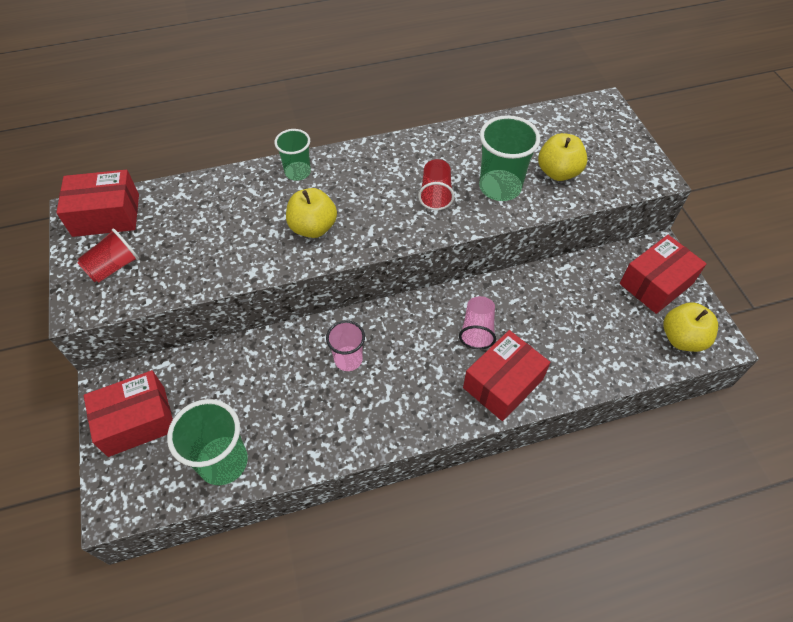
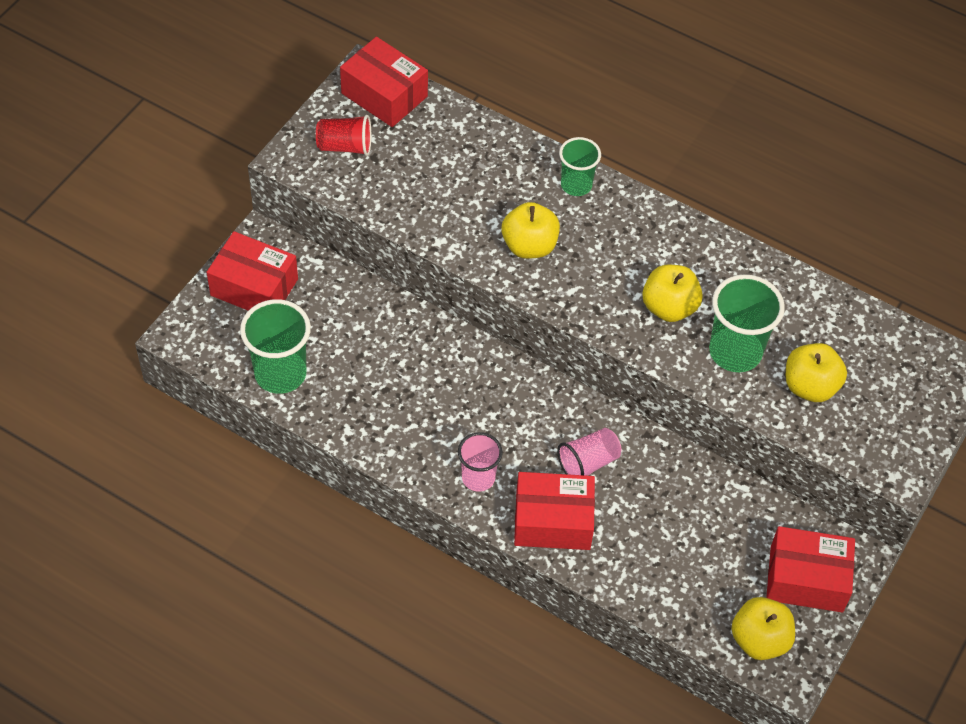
camera: 45 degrees right, 0 degrees up
pink cup [326,320,365,371] -> pink cup moved to [458,432,503,492]
red cup [418,159,455,210] -> yellow apple [642,265,703,322]

